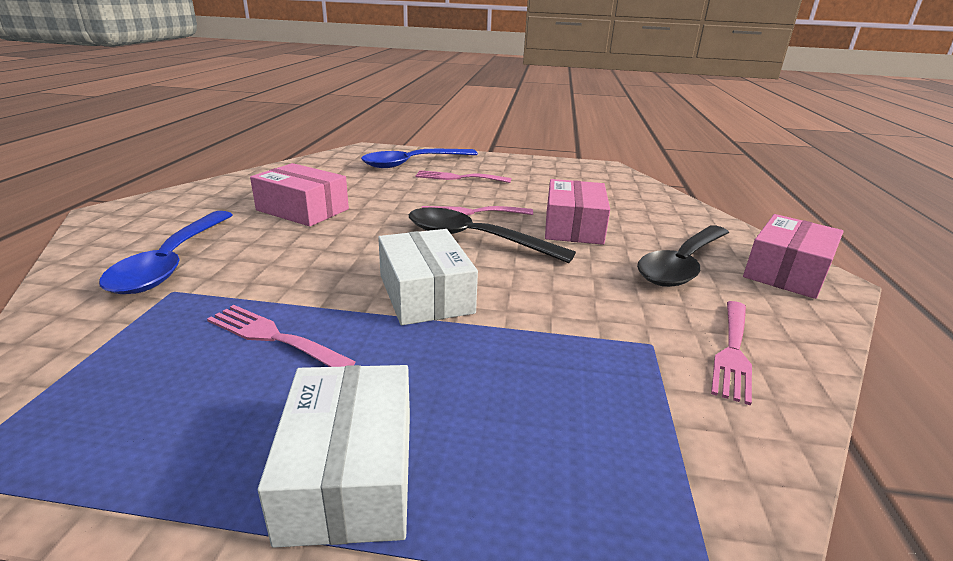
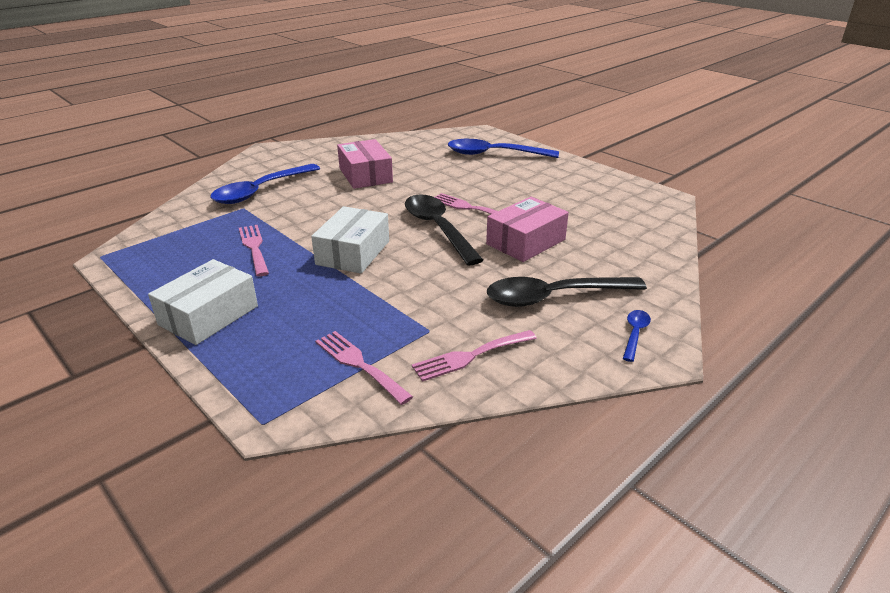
camera: 40 degrees right, 5 degrees up
pink fork [415,170,511,183] -> pink fork moved to [315,331,413,405]
pink box [743,214,844,299] -> blue spoon [623,310,651,362]

